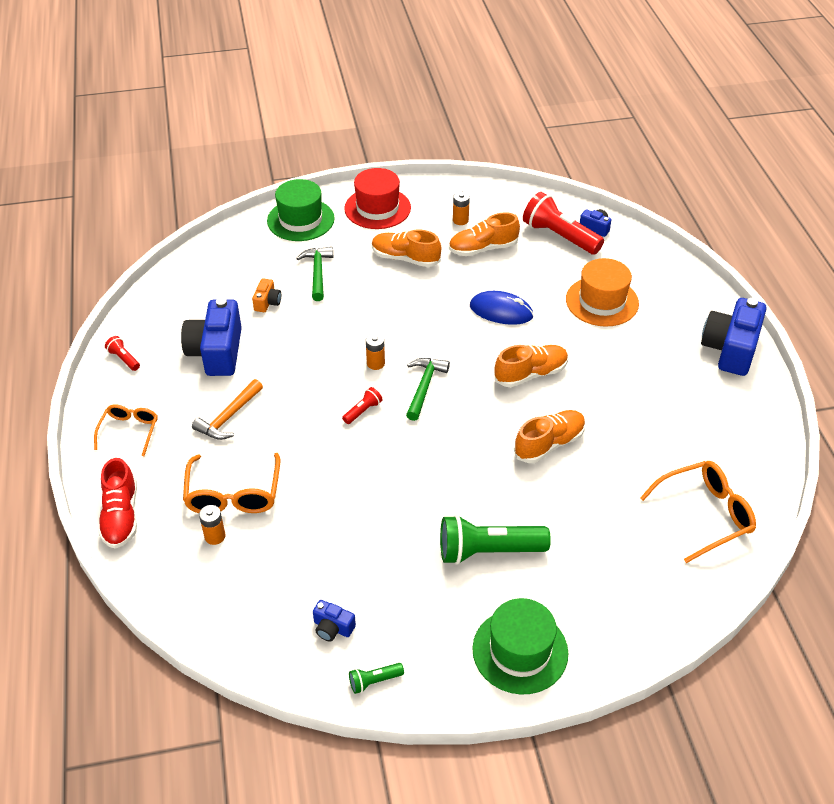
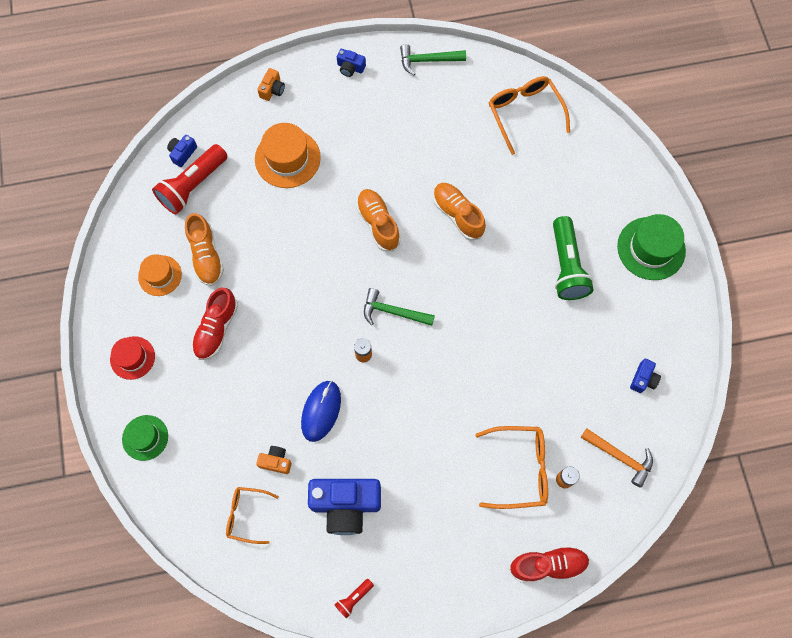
camera: 90 degrees left, 25 degrees up
orange glasses [94,404,158,456] -> orange glasses moved to [226,487,279,544]
orange hammer [192,379,263,440] -> orange hammer moved to [581,428,653,488]
green hat [267,179,334,241] -> green hat [122,415,168,461], size x0.63
green hammer [296,247,333,301] -> green hammer moved to [400,44,466,75]
red flashlight [342,387,383,424] -> none
red hat [344,168,411,229] -> red hat [110,336,155,380], size x0.63
green flashlight [349,663,404,694] -> none
orange shoe [372,230,441,267] -> red shoe [192,288,238,360]
orange battery [453,192,470,225] -> orange hat [138,254,182,296]
blue mouse [470,291,534,325] -> blue mouse moved to [301,381,341,442]
blue camera [701,298,767,376] -> blue camera [337,49,366,77], size x0.46
none -> orange camera [257,68,285,101]

